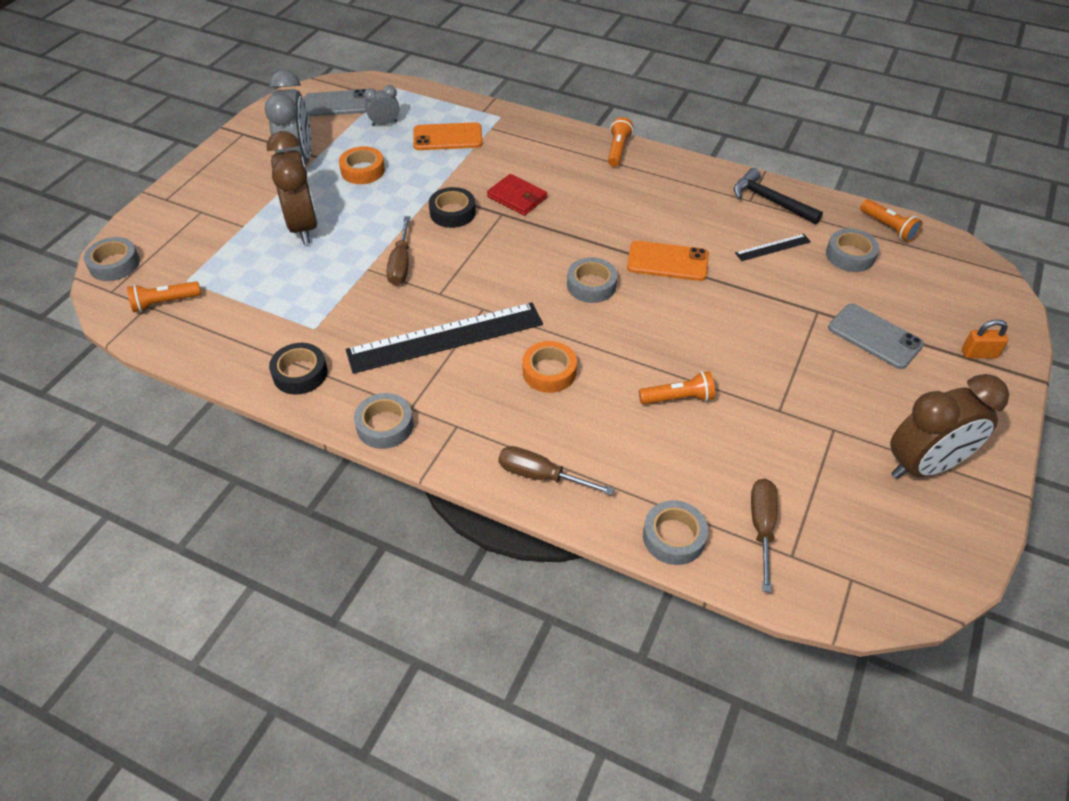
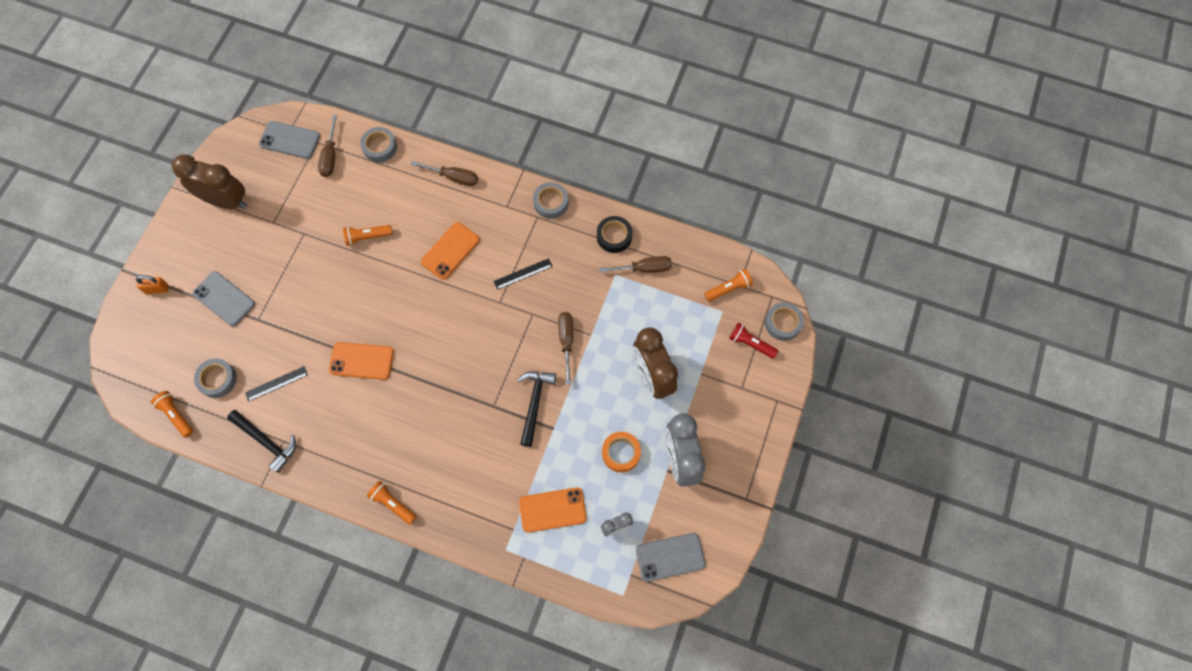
camera: 175 degrees right, 20 degrees up
black ruler [346,302,543,374] -> black ruler [494,258,553,290], size x0.44
black tape [429,187,476,228] -> black hammer [517,371,556,447]
red wallet [487,174,547,216] -> none
orange tape [523,341,577,393] -> orange phone [421,222,480,280]
grey tape [567,257,618,303] -> none
orange flashlight [608,117,633,167] -> orange flashlight turned 120 degrees clockwise [367,481,417,525]
brown clock [890,374,1009,479] -> brown clock turned 45 degrees clockwise [172,154,247,209]
none -> grey phone [259,121,320,159]
none -> brown screwdriver [599,256,672,273]
none -> red flashlight [729,323,778,359]

